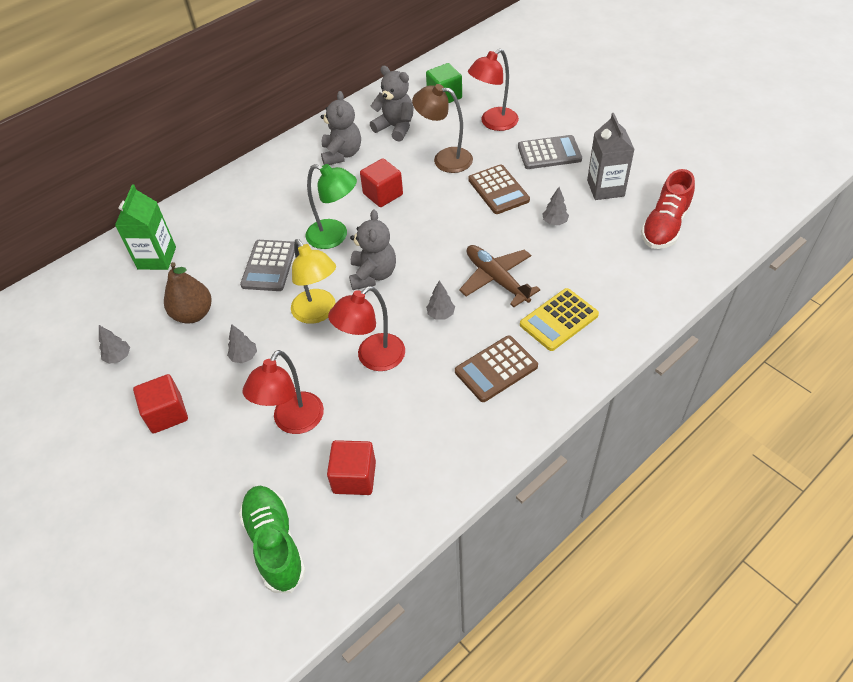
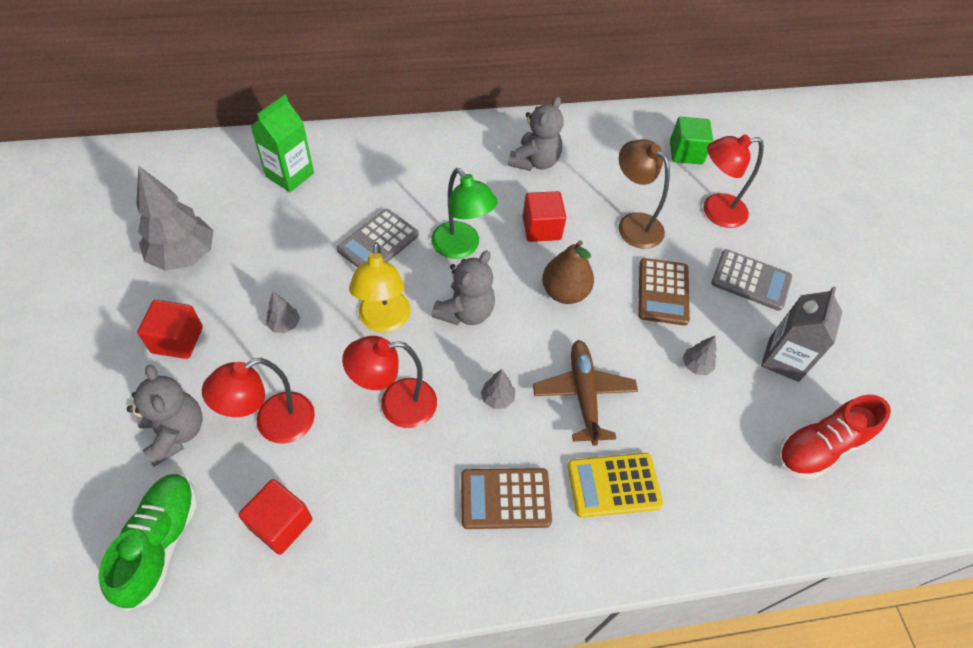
camera: 25 degrees right, 5 degrees up
grey tree [99,325,130,364] -> grey tree [136,166,213,271], size x2.24
brown pear [164,262,212,323] -> brown pear moved to [542,240,594,304]
grey teddy bear [370,66,414,141] -> grey teddy bear moved to [127,364,203,467]

